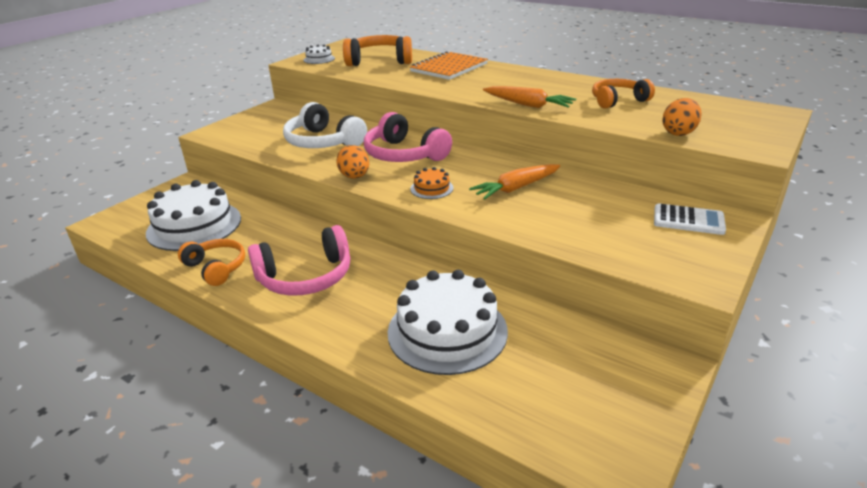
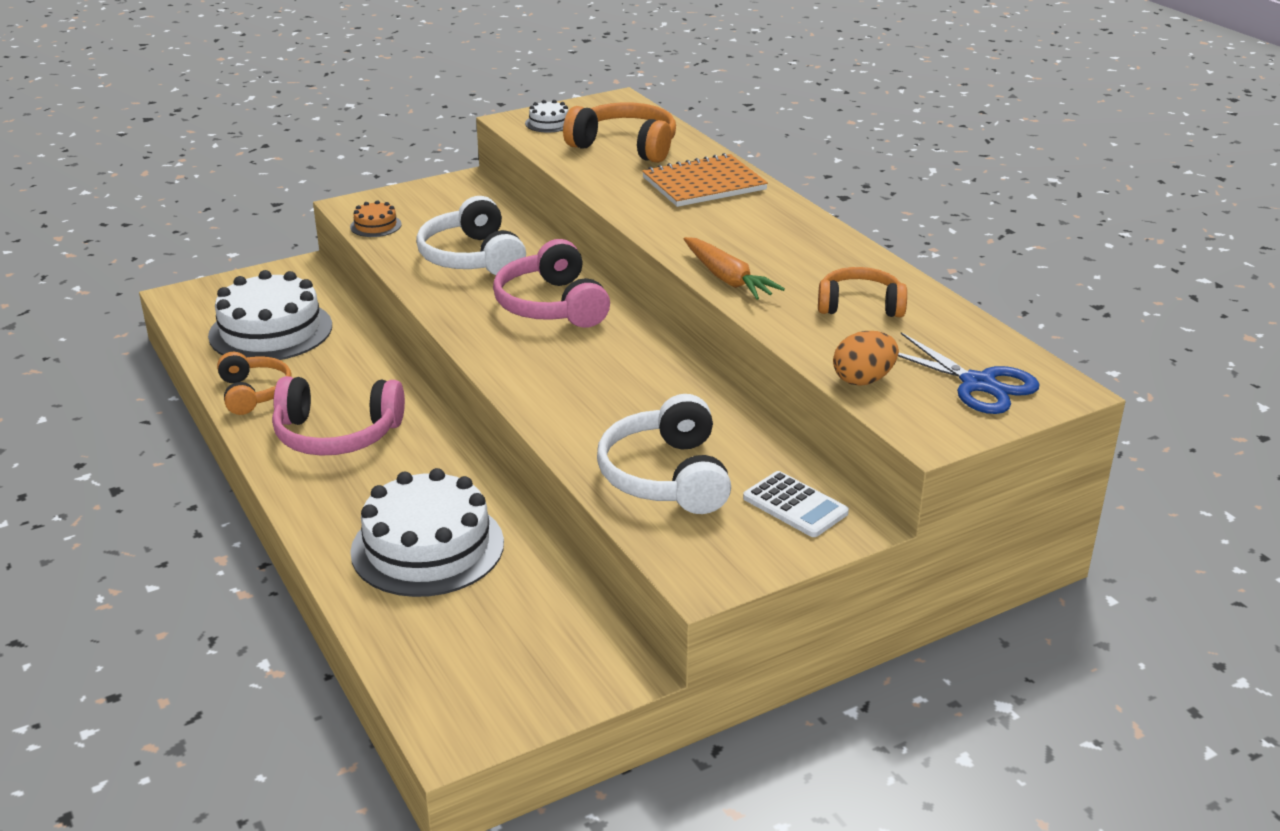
camera: 25 degrees right, 0 degrees up
orange egg [336,145,370,179] -> none
orange cake [410,167,453,199] -> orange cake moved to [350,200,402,237]
orange carrot [469,164,560,200] -> none
none -> white headphones [597,394,731,514]
none -> blue scissors [898,332,1040,414]

